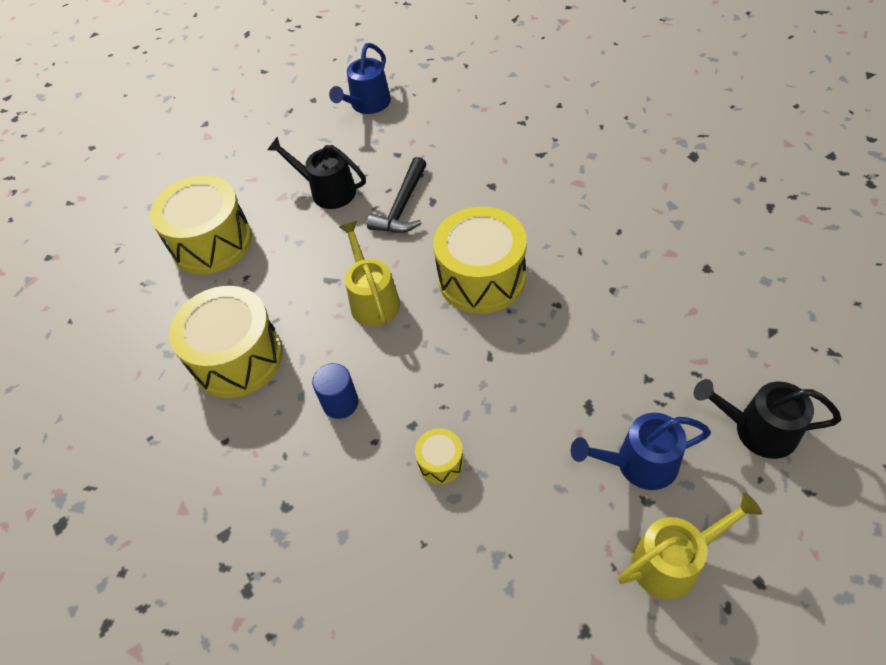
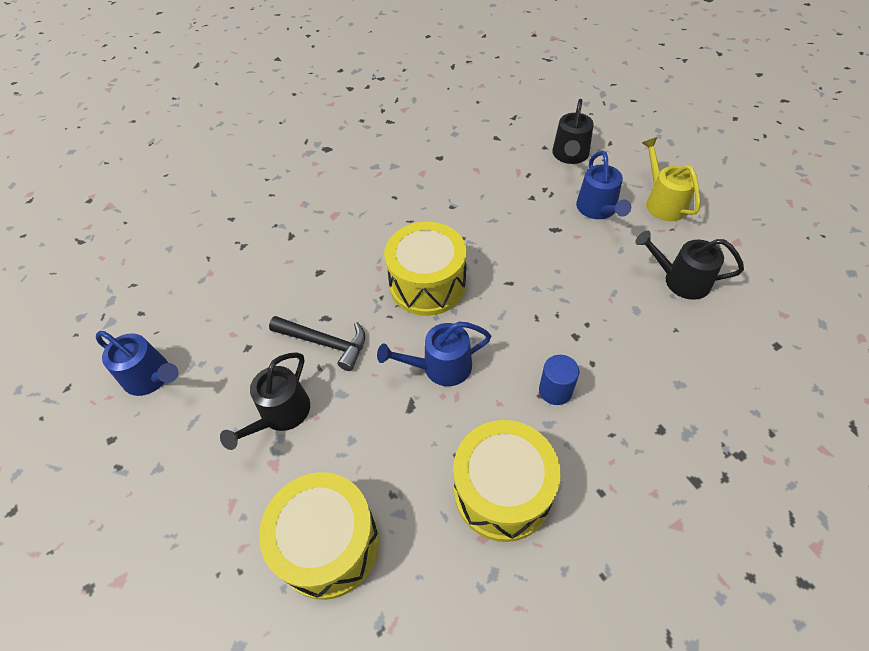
camera: 90 degrees left, 0 degrees up
yellow watering can [339,221,400,326] -> blue watering can [377,322,491,386]
yellow drum [415,428,464,485] -> none
none -> black watering can [635,231,744,300]

